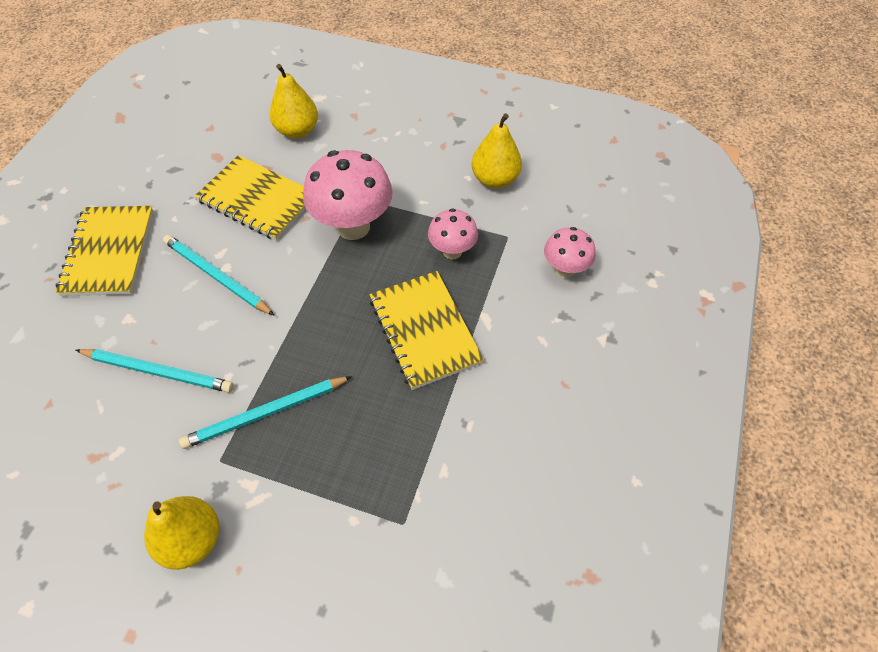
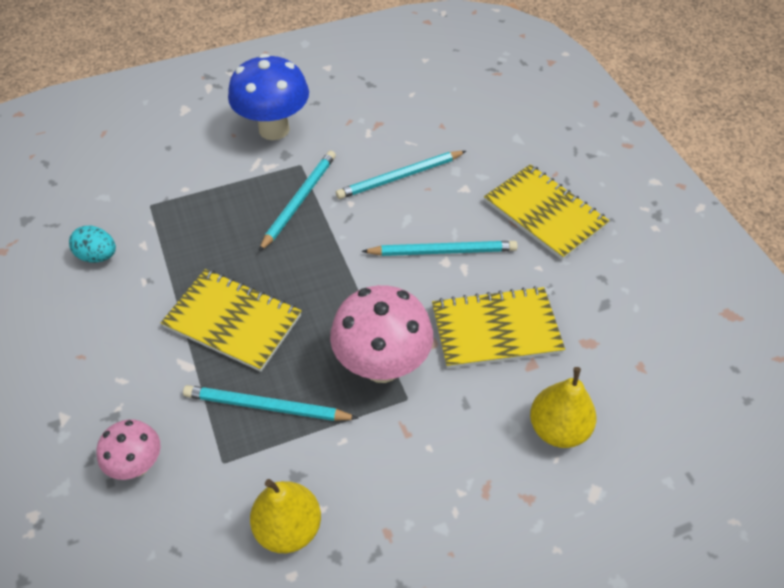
camera: 140 degrees right, 5 degrees down
yellow pear [144,496,219,570] -> blue mushroom [228,54,309,140]
pink mushroom [428,208,478,259] -> turquoise pencil [183,385,359,421]
none -> turquoise egg [69,226,116,263]

